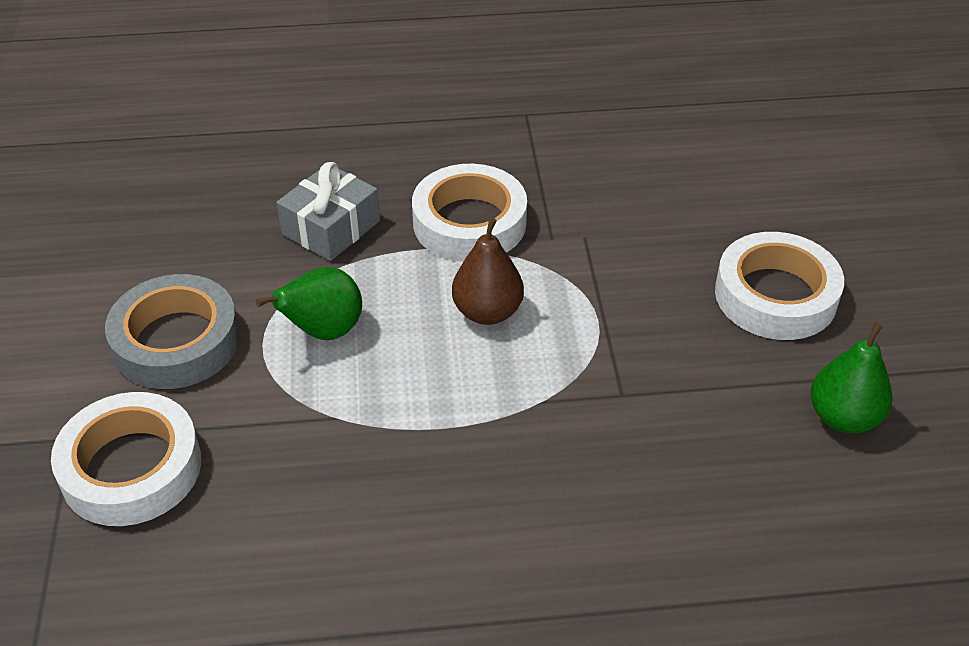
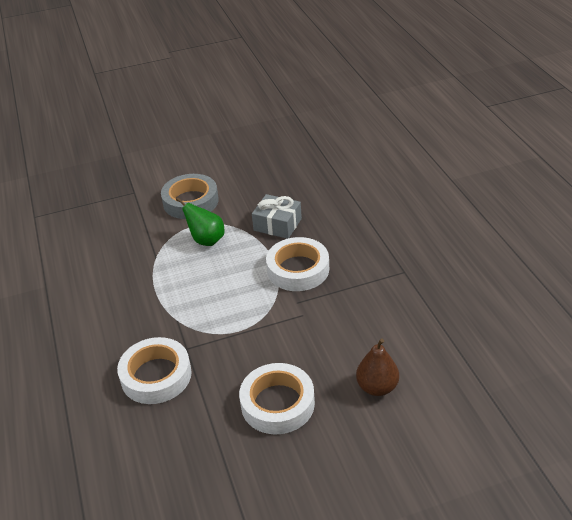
camera: 80 degrees right, 5 degrees down
white tape [51,392,201,526] -> white tape moved to [117,337,192,404]
brown pear [452,218,524,325] -> brown pear moved to [356,338,399,396]
green pear [811,323,893,433] -> none

